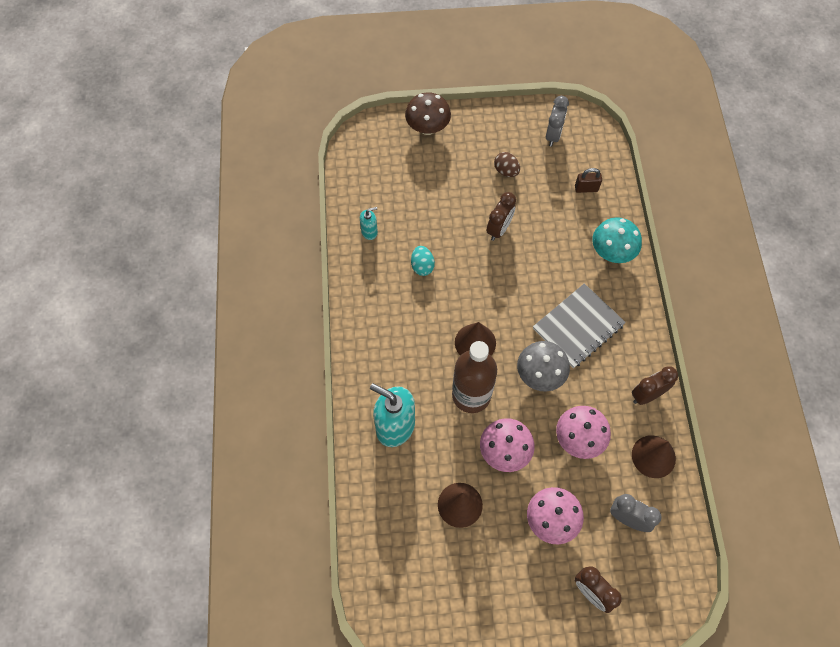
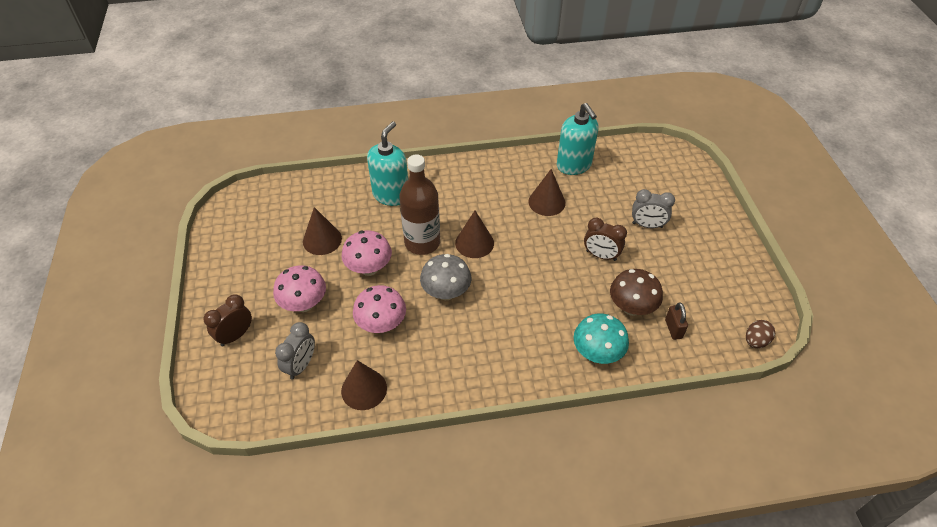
camera: 85 degrees right, 15 degrees down
turquoise soap dispenser [360,207,378,240] -> turquoise soap dispenser [557,103,599,175], size x2.06
brown mushroom [405,92,451,135] -> brown mushroom moved to [610,269,663,316]
turquoise egg [411,246,435,276] -> brown cone [528,169,566,216]
brown egg [494,152,520,177] -> brown egg moved to [746,320,775,348]
grey notebook [533,283,626,368] -> none
grey clock [546,96,569,147] -> grey clock moved to [632,189,675,228]
brown clock [632,366,678,405] -> none

